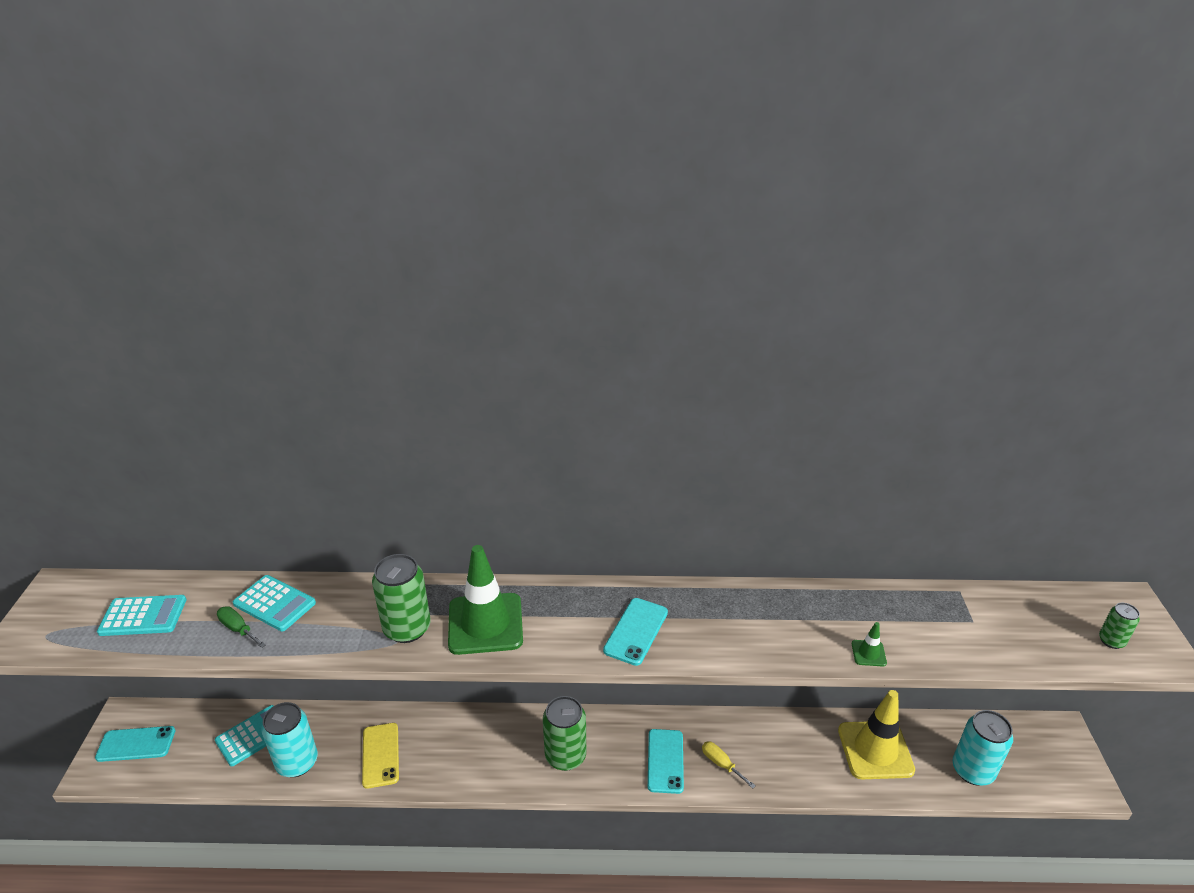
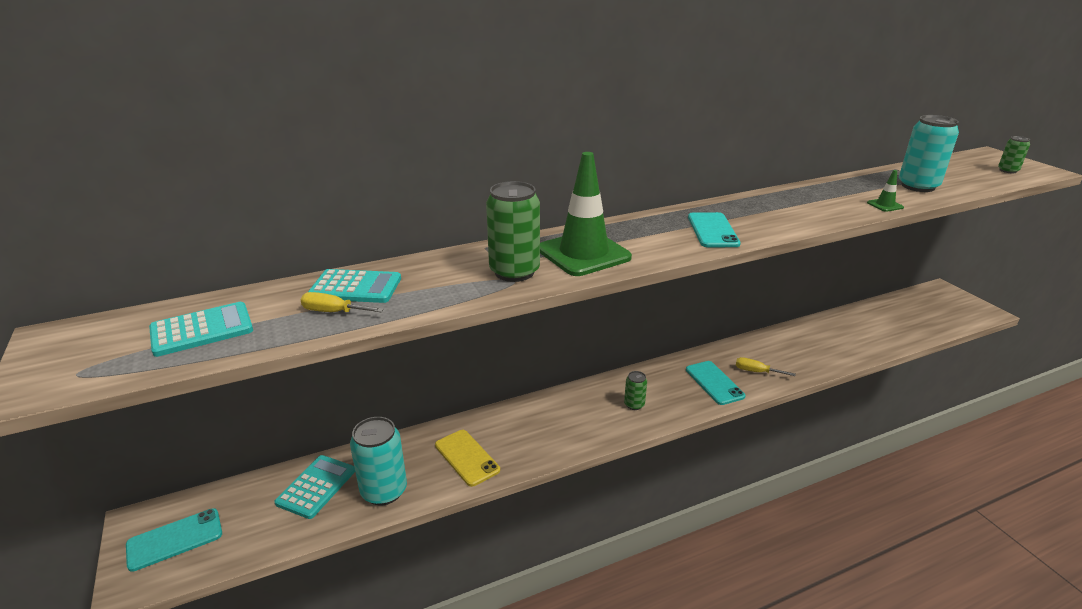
camera: 25 degrees left, 5 degrees down
green screwdriver [217,606,266,648] -> yellow screwdriver [301,292,384,312]
green can [543,696,586,771] -> green can [624,371,647,410], size x0.52
yellow traffic cone [838,690,915,779] -> none
turquoise can [953,710,1013,786] -> turquoise can moved to [899,115,959,192]

